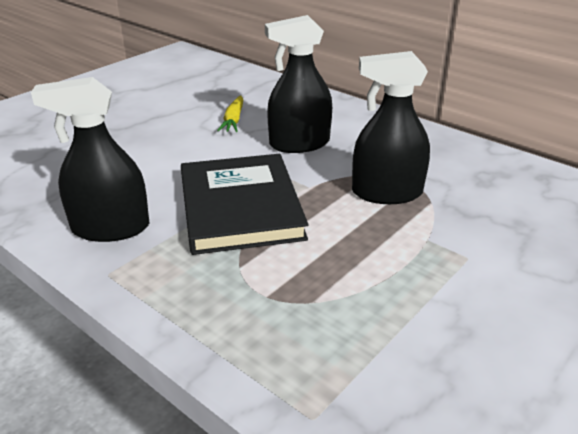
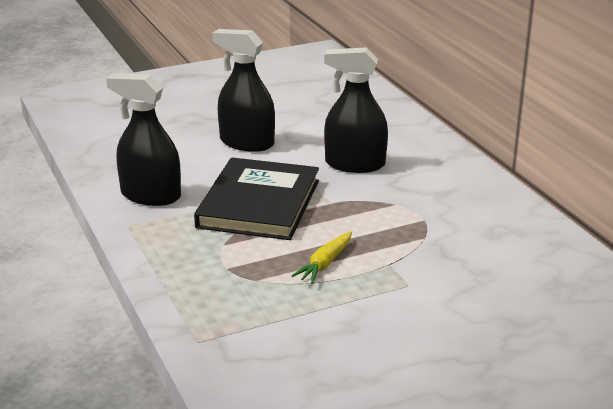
camera: 25 degrees right, 5 degrees down
yellow carrot [217,95,243,132] -> yellow carrot moved to [292,231,352,283]
black spray bottle [352,51,430,204] -> black spray bottle moved to [212,29,275,152]

